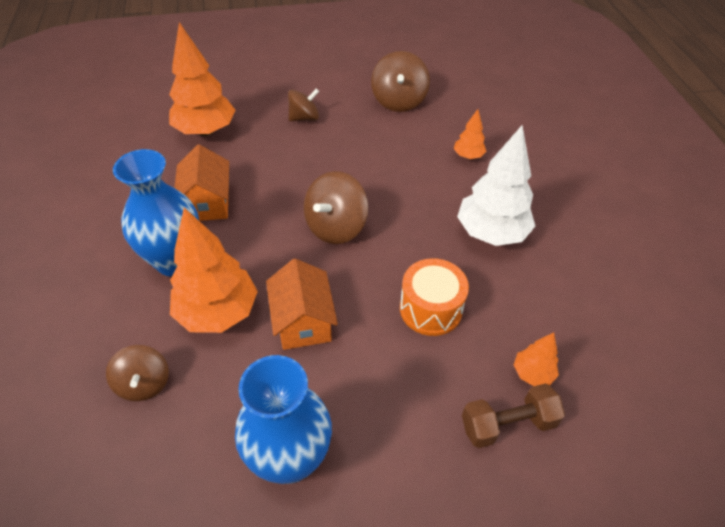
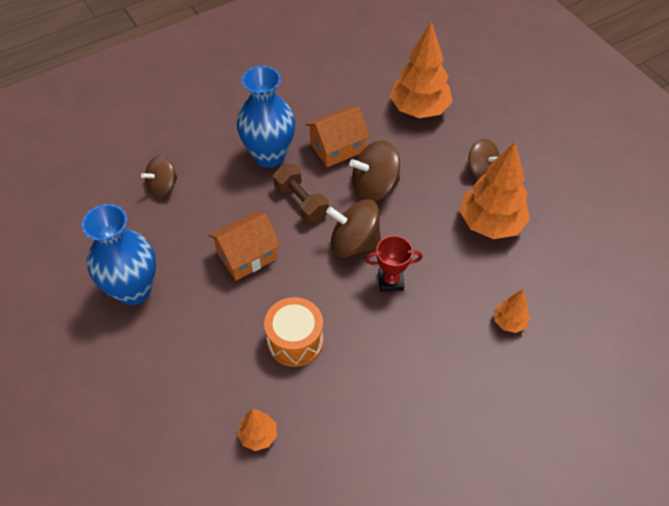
camera: 70 degrees right, 5 degrees up
orange tree [170,208,258,333] -> orange tree moved to [460,142,530,239]
brown spinning top [371,51,430,112] -> brown spinning top moved to [349,140,400,201]
white tree [457,125,535,246] -> none
brown dumbbell [462,384,565,448] -> brown dumbbell moved to [273,164,329,223]
none -> red trophy [365,236,423,292]

